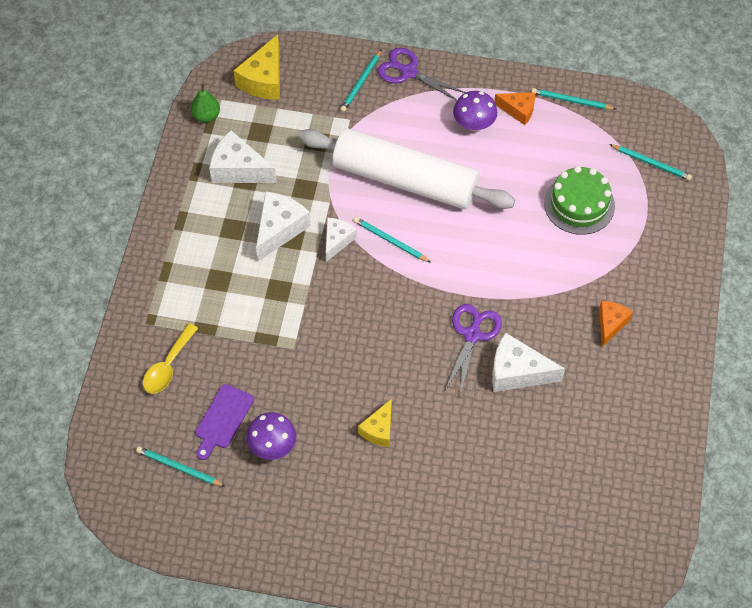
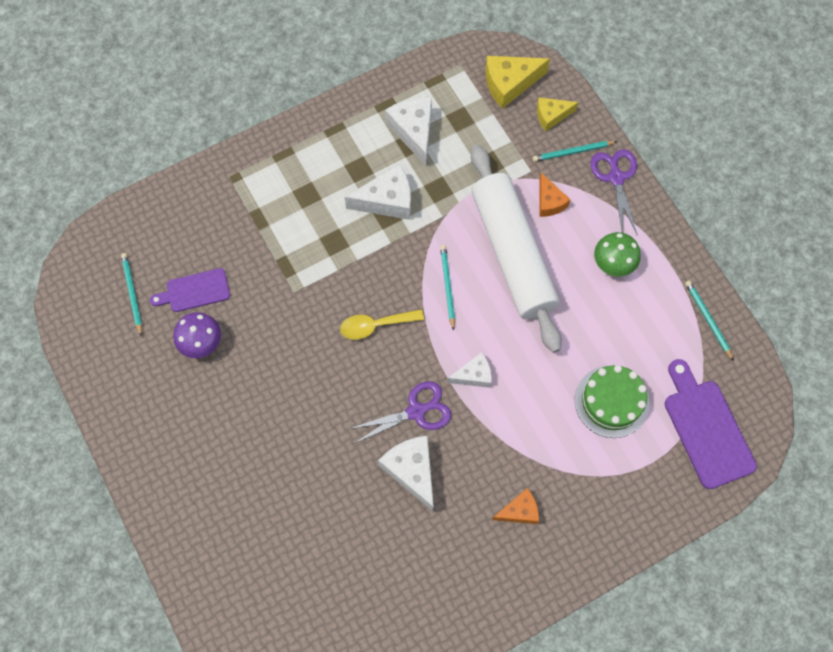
camera: 50 degrees right, 10 degrees up
yellow spoon [143,323,198,394] -> yellow spoon moved to [340,309,424,340]
green pear [191,84,220,123] -> none
white cheese [326,218,357,262] -> white cheese moved to [447,352,492,388]
yellow cheese [358,399,392,447] -> yellow cheese moved to [537,97,578,131]
purple mushroom [453,91,497,131] -> green mushroom [594,232,641,277]
orange cheese [494,92,535,125] -> orange cheese moved to [539,173,570,217]
turquoise pencil [609,144,692,180] -> purple cutting board [665,359,757,489]

